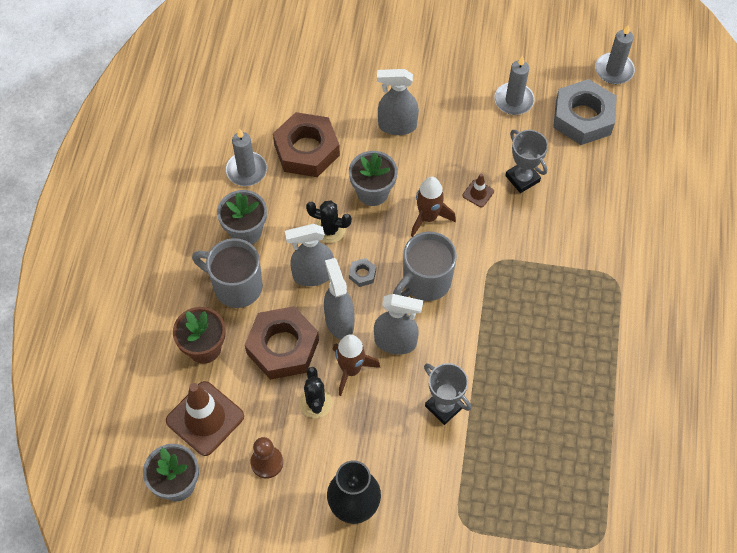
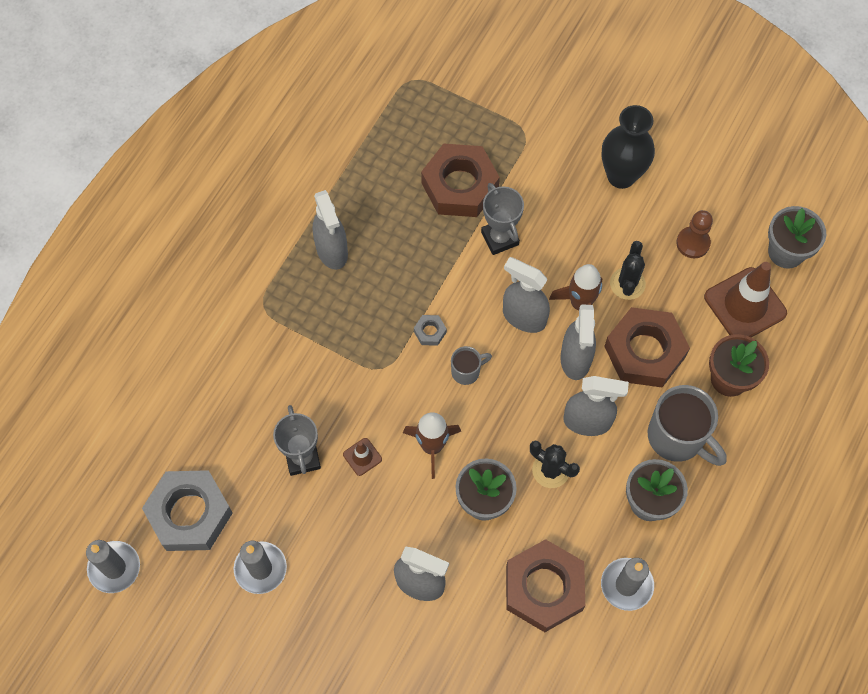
camera: 160 degrees left, 5 degrees up
grey nut [349,258,376,287] -> grey nut moved to [414,315,447,346]
grey mug [393,231,457,301] -> grey mug [451,346,492,385], size x0.51
none -> grey spray bottle [313,190,348,270]
none -> brown nut [421,144,500,217]

